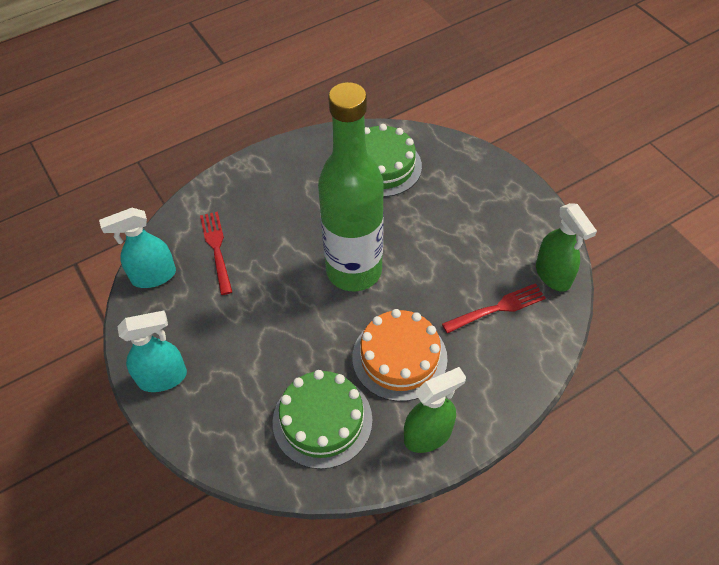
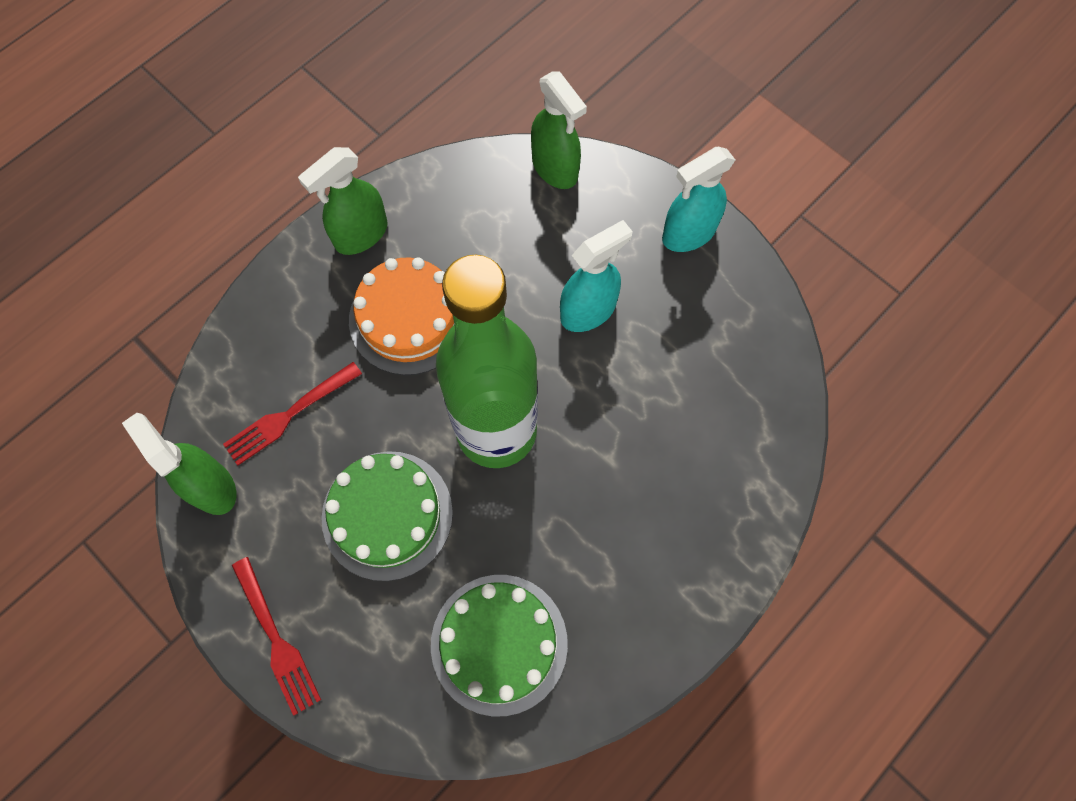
camera: 165 degrees right, 15 degrees up
turquoise spray bottle [99,208,176,288] -> turquoise spray bottle moved to [560,220,633,332]
red fork [200,212,232,295] -> red fork moved to [232,557,321,716]
green cake [273,370,372,469] -> green cake moved to [321,451,453,581]
none -> green spray bottle [531,72,587,189]

